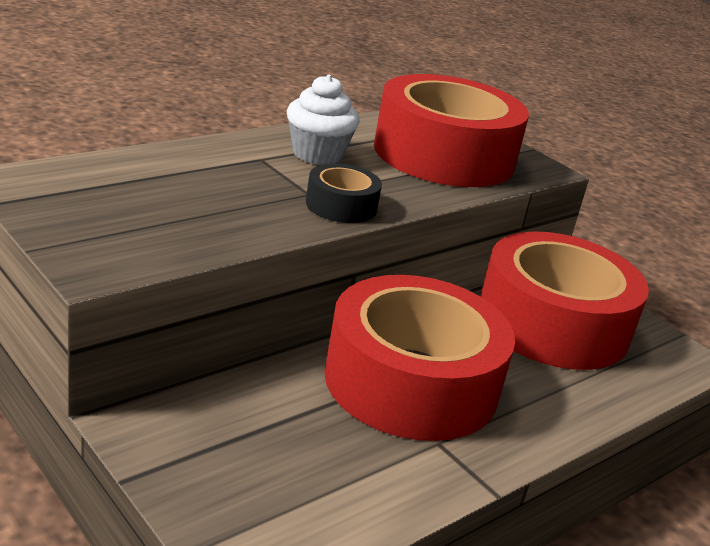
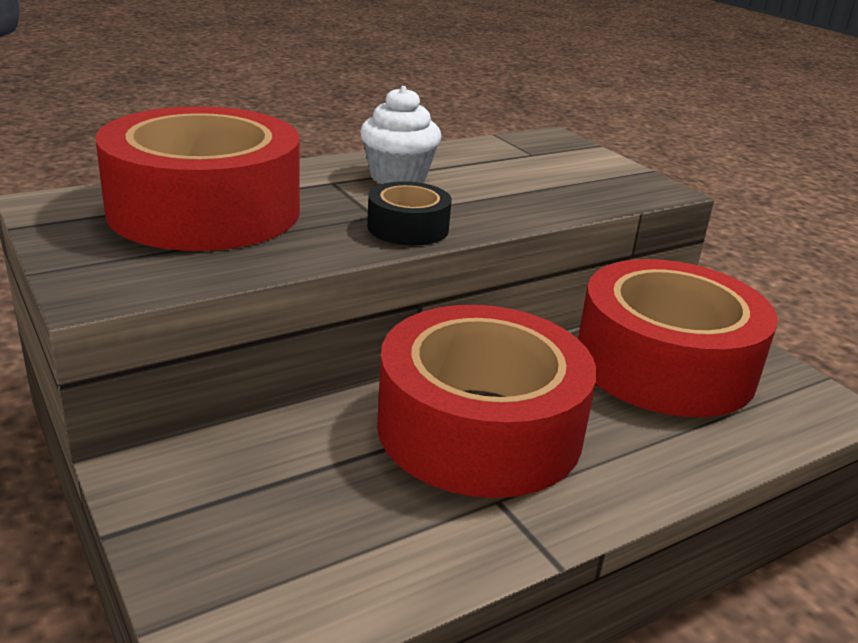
camera: 10 degrees right, 0 degrees up
red tape [374,74,529,187] -> red tape moved to [96,106,300,251]

